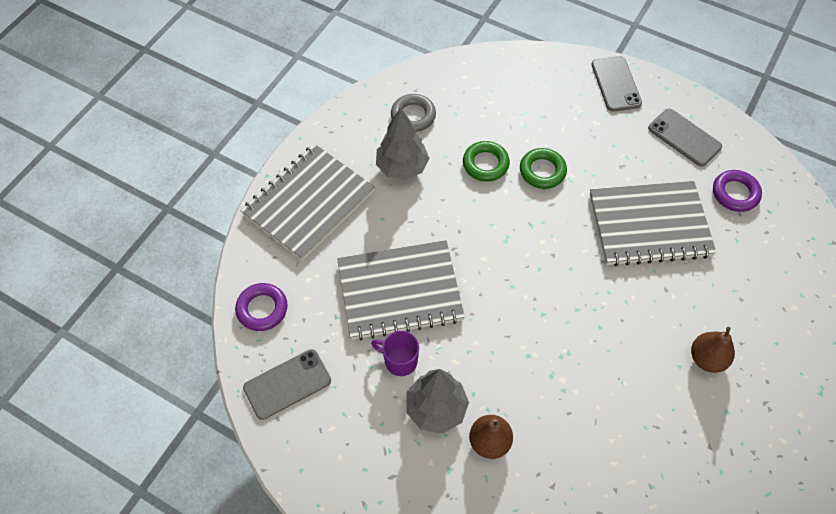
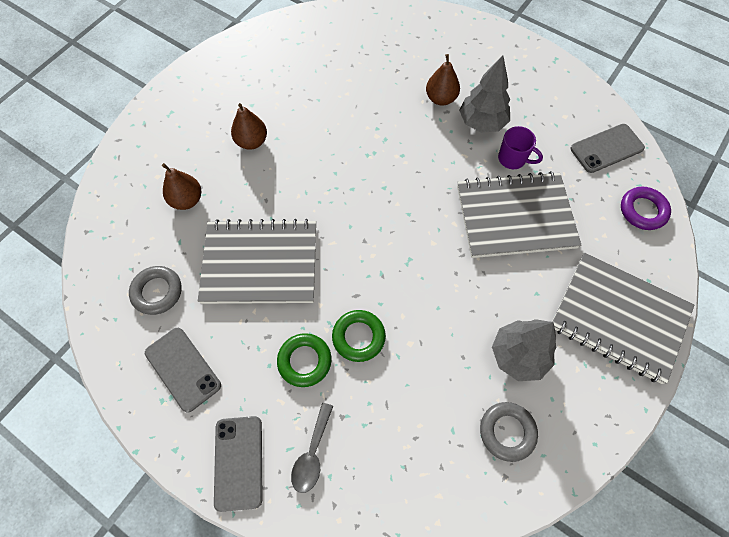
camera: 175 degrees left, 5 degrees up
grey notebook [241,144,375,261] -> grey notebook turned 75 degrees clockwise [552,253,695,384]
green ring [463,141,510,182] -> green ring moved to [277,333,332,387]
purple ring [713,170,762,212] -> grey ring [129,266,182,315]
none -> brown pear [162,163,201,210]
none -> grey spoon [291,403,333,493]

